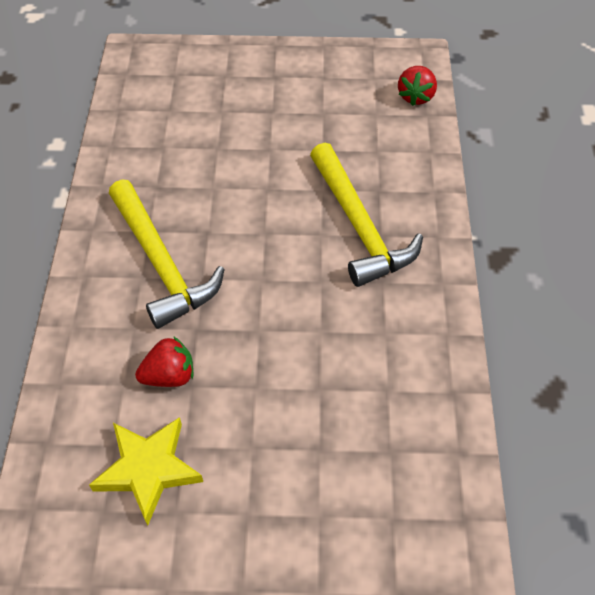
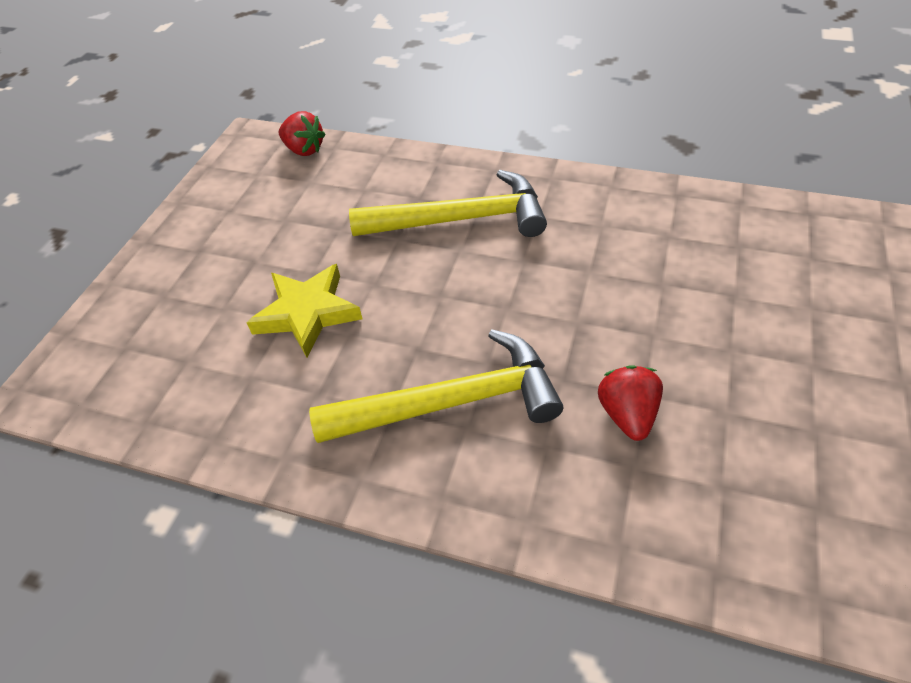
camera: 70 degrees left, 5 degrees down
yellow star [89,417,203,526] -> yellow star moved to [246,264,363,358]

